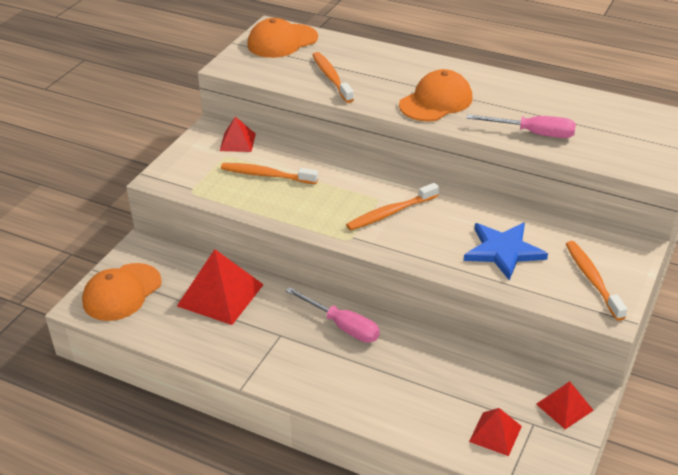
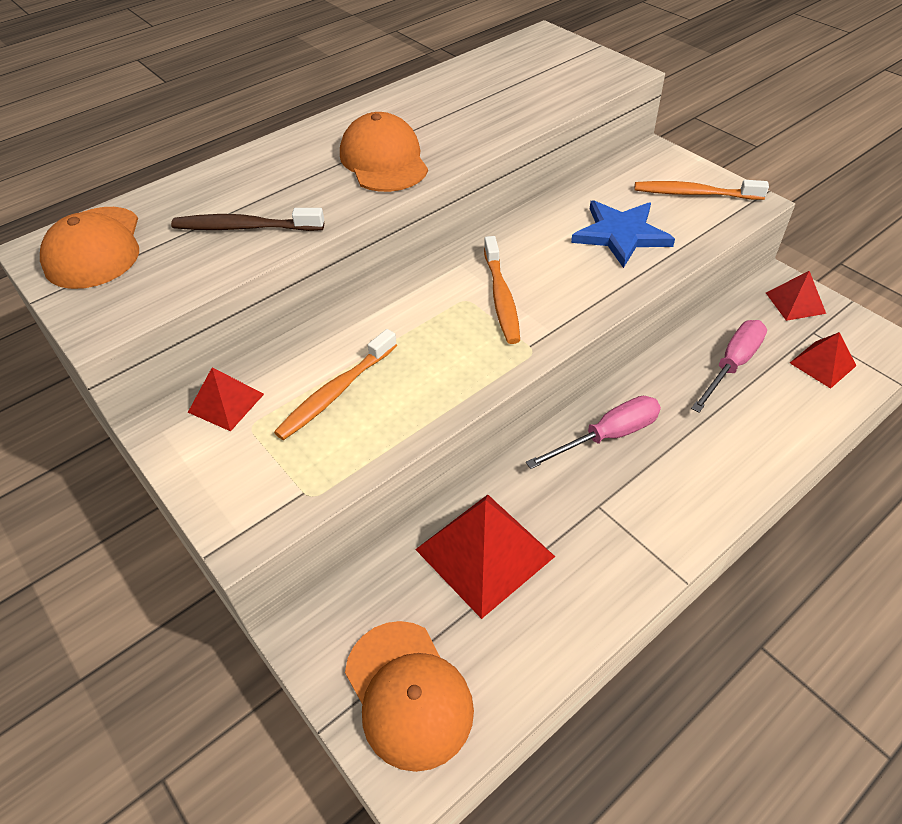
camera: 65 degrees left, 10 degrees up
orange toothbrush [312,52,354,103] -> brown toothbrush [171,208,324,231]
pink screwdriver [467,114,576,138] -> pink screwdriver moved to [691,320,767,413]

